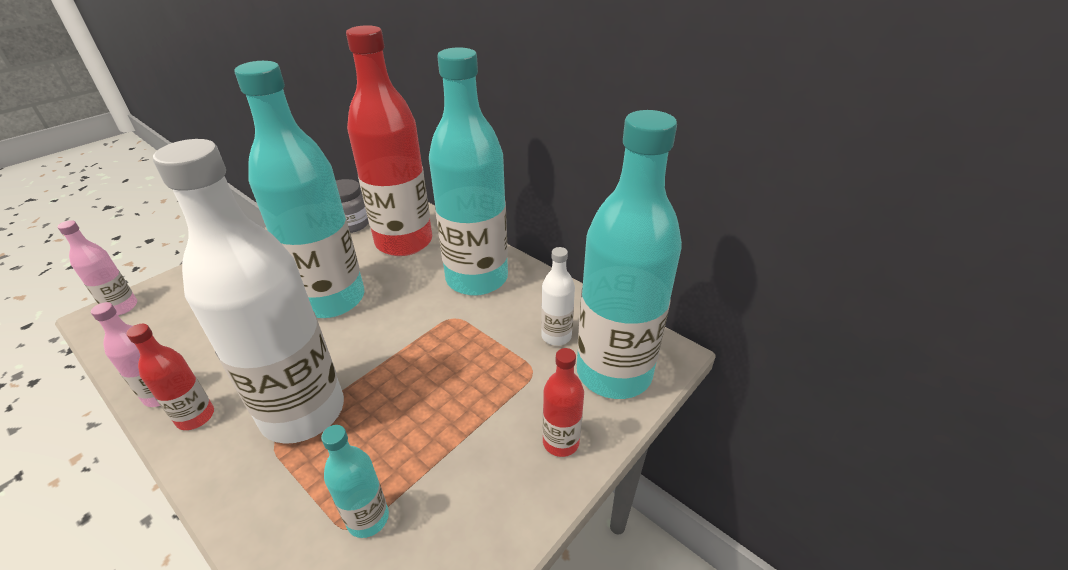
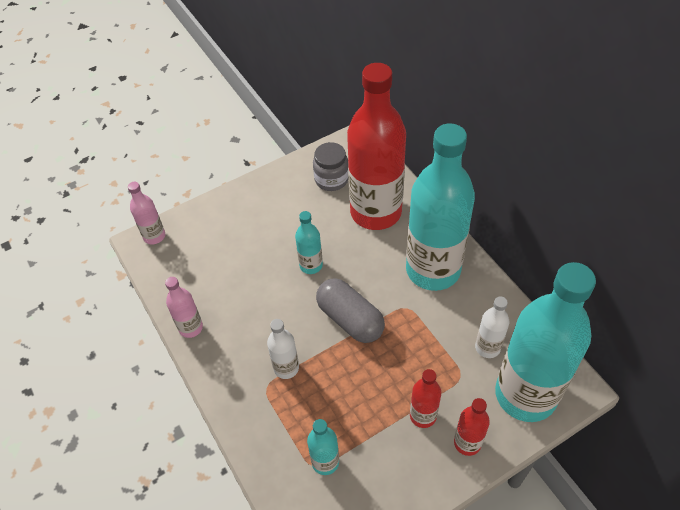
camera: 20 degrees right, 15 degrees up
red bottle [126,324,214,430] -> red bottle moved to [410,369,441,428]
white bottle [153,139,344,444] -> white bottle [267,319,299,379], size x0.43
turquoise bottle [234,61,365,318] -> turquoise bottle [295,211,323,274], size x0.43
none -> grey capsule [316,278,385,343]

